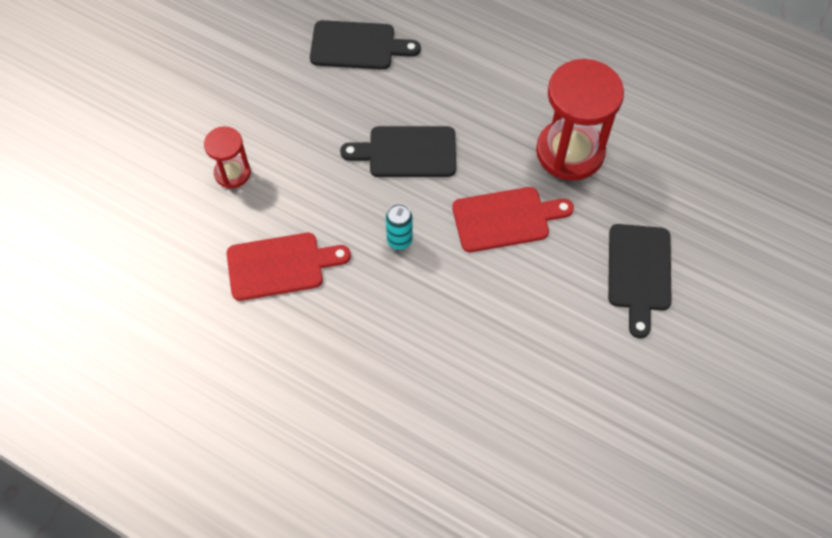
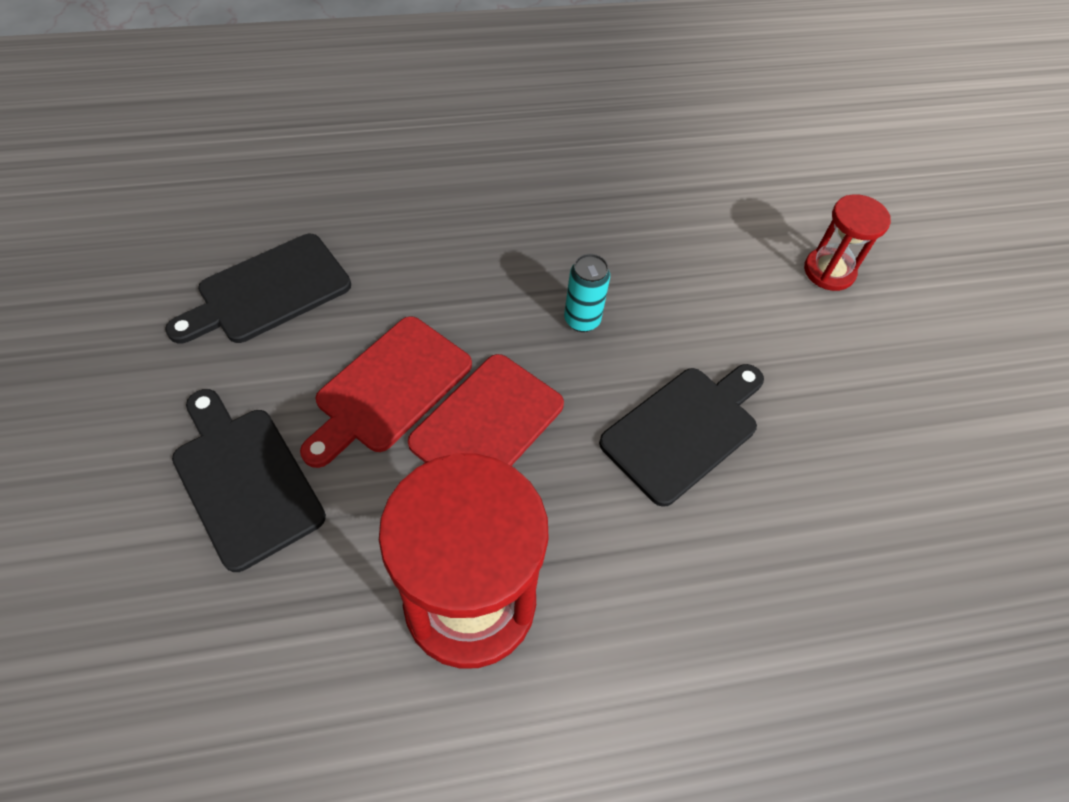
camera: 135 degrees right, 5 degrees down
red cutting board [227,233,351,301] -> red cutting board moved to [300,316,472,468]
black cutting board [310,20,421,70] -> black cutting board moved to [165,234,351,343]

